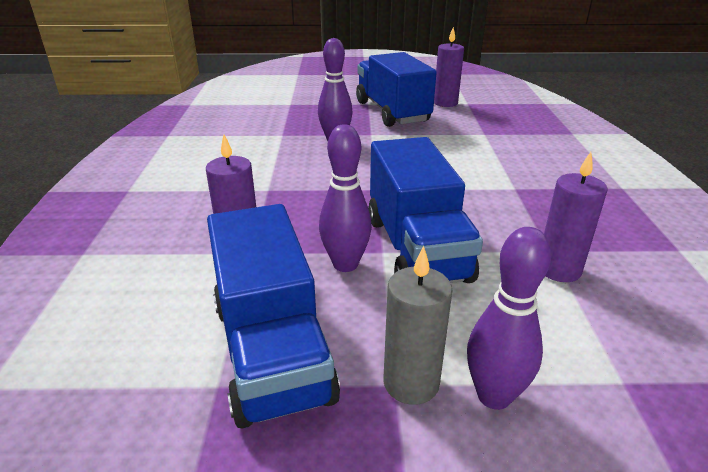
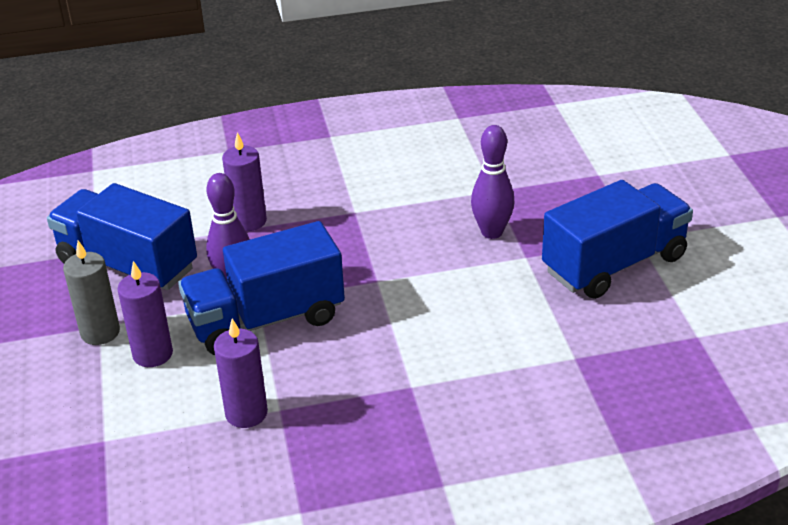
camera: 80 degrees right, 5 degrees up
blue truck [207,204,340,428] -> blue truck turned 60 degrees clockwise [47,183,197,290]
purple candle [434,27,464,107] -> purple candle moved to [117,261,173,367]
purple bowling pin [467,227,551,410] -> none

